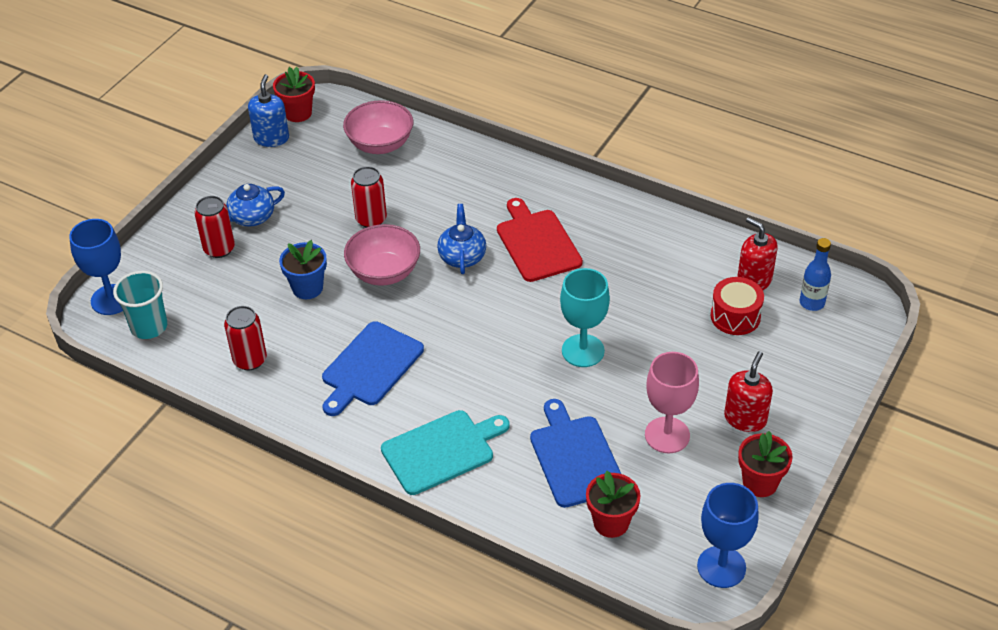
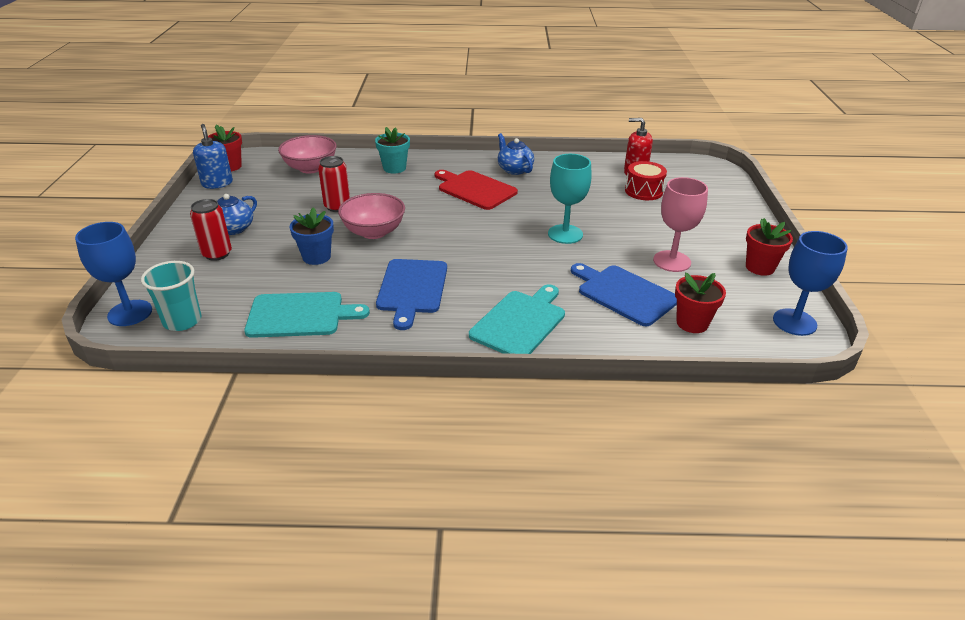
camera: 30 degrees left, 10 degrees down
red can [224,306,267,370] -> turquoise cutting board [244,292,370,338]
blue teapot [437,204,486,274] -> blue teapot moved to [498,133,534,175]
red soap dispenser [724,351,773,432] -> none
blue bottle [800,238,831,311] -> none
none -> turquoise flower pot [375,127,410,174]

